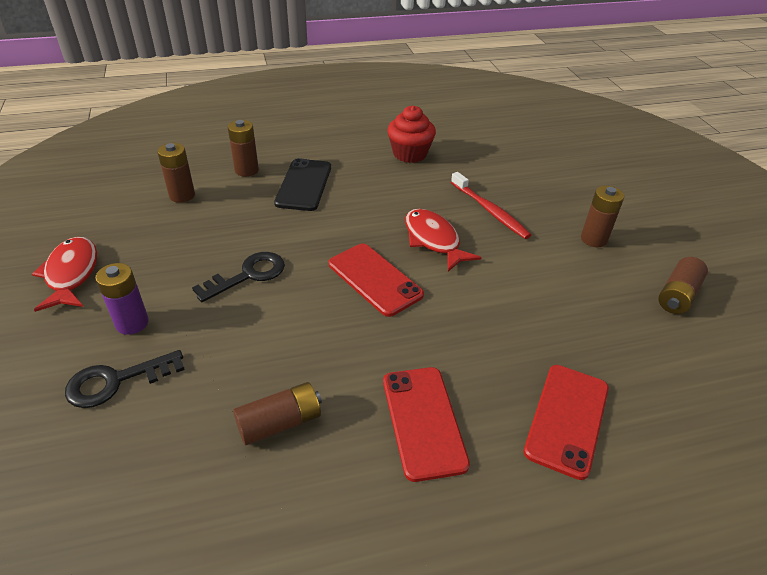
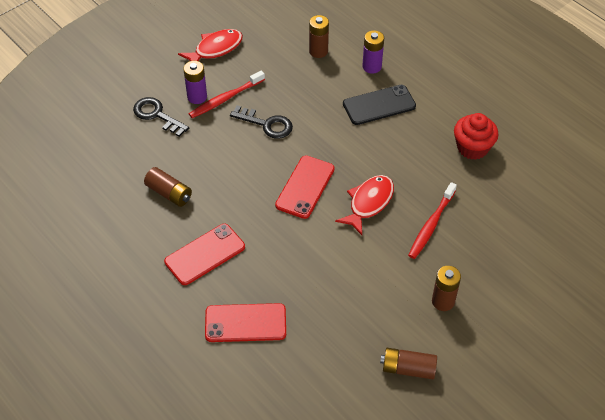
camera: 65 degrees right, 10 degrees up
brown battery [228,120,259,177] -> purple battery [362,30,384,74]
none -> red toothbrush [189,70,265,118]

